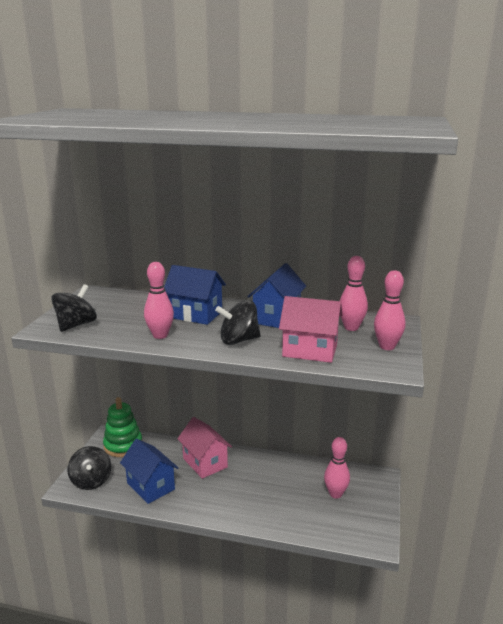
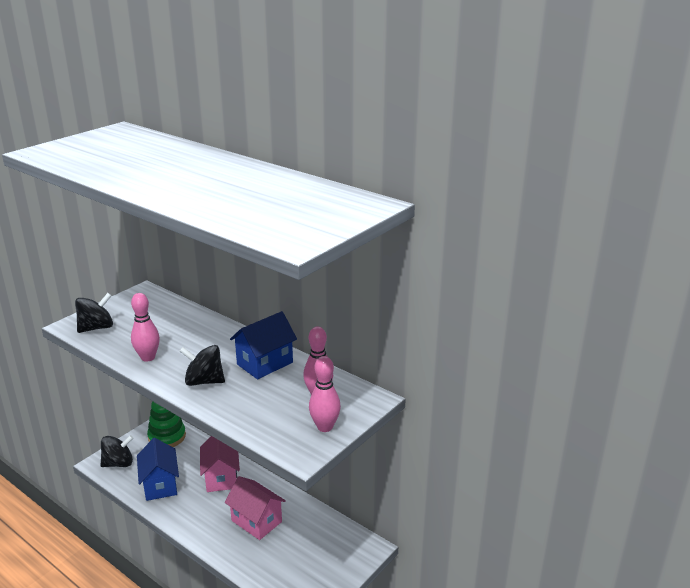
camera: 25 degrees right, 5 degrees up
black spinning top [67,446,111,490] -> black spinning top turned 120 degrees counterclockwise [100,435,133,467]
blue house [164,265,226,325] -> none
pink house [279,296,342,363] -> pink house moved to [225,476,286,540]
pink bowling pin [324,437,350,499] -> none

